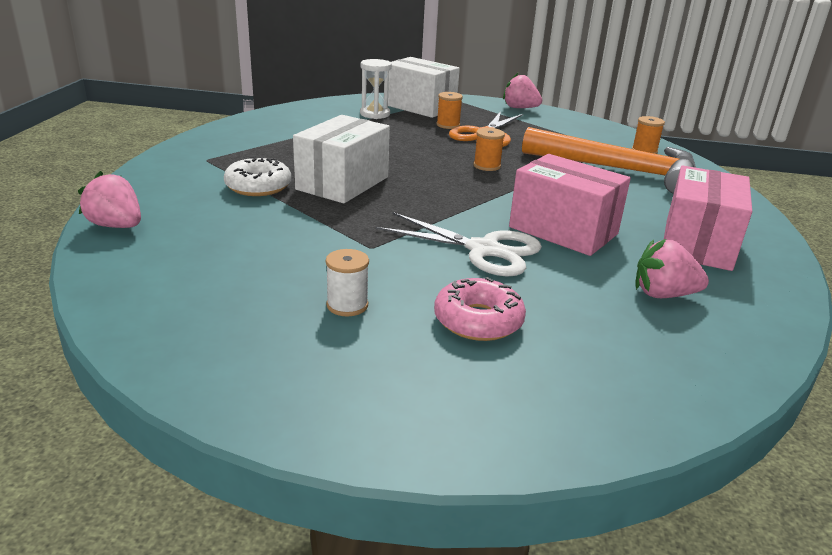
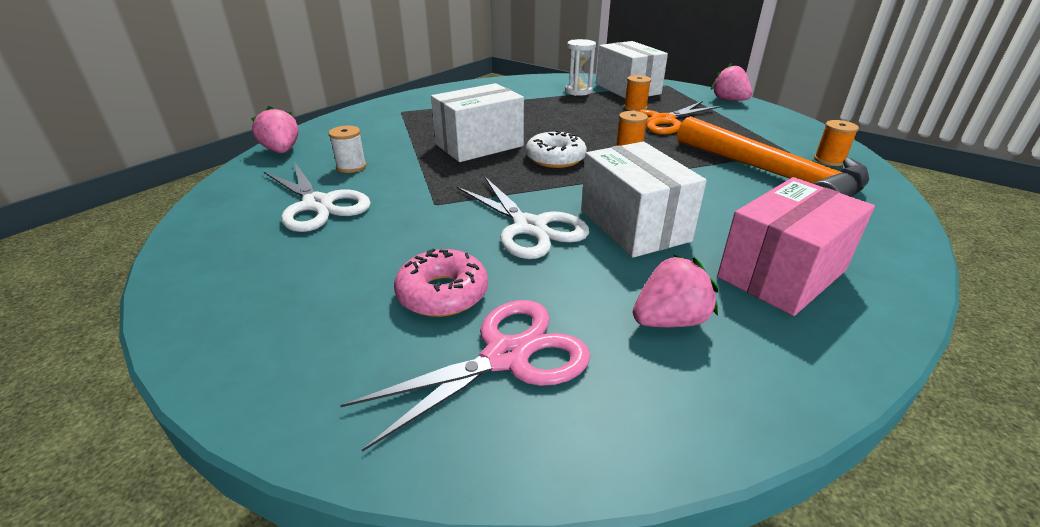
camera: 30 degrees right, 5 degrees up
white donut [224,157,291,196] -> white donut moved to [526,130,587,168]
white spool [326,249,369,316] -> white spool moved to [329,126,366,173]
pink box [509,154,631,256] -> white box [581,142,707,258]
pink strawberry [636,239,709,298] -> pink strawberry turned 120 degrees clockwise [633,255,718,327]
none -> white scissors [264,162,371,232]
none -> pink scissors [340,300,590,452]

